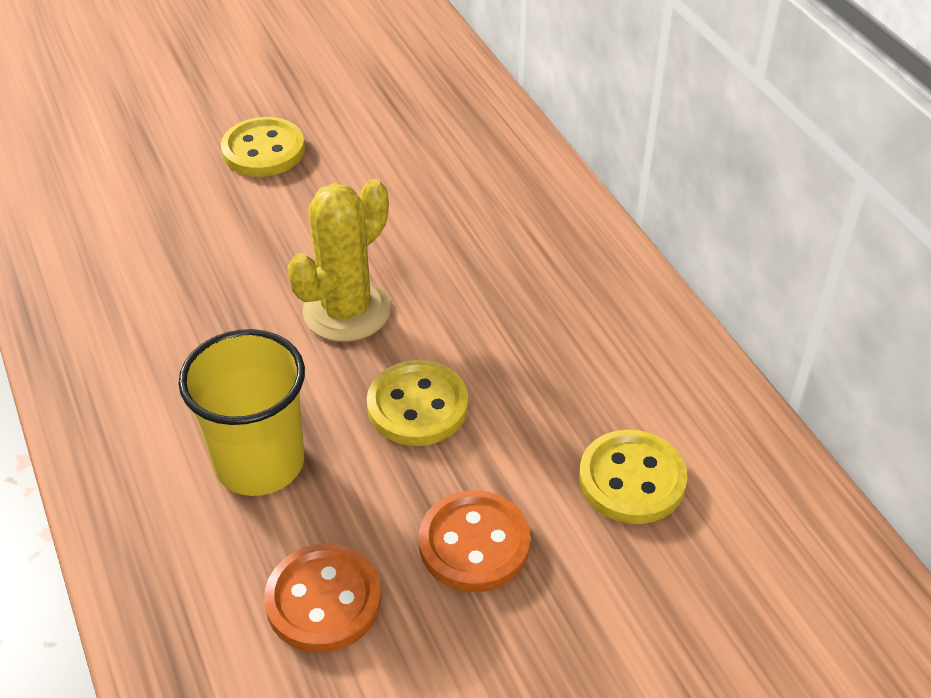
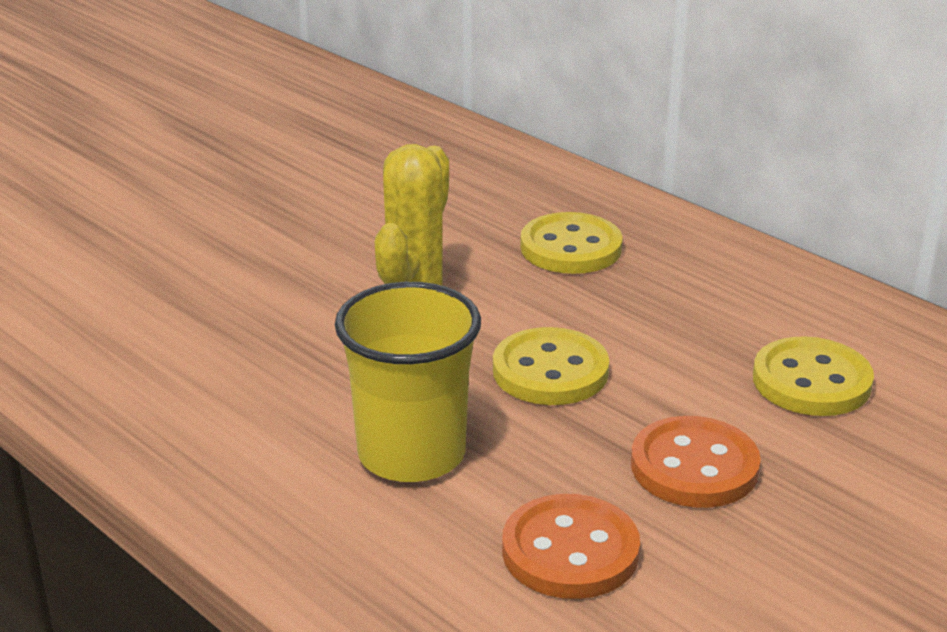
camera: 20 degrees left, 15 degrees down
yellow button [221,117,305,177] -> yellow button moved to [520,212,623,274]

